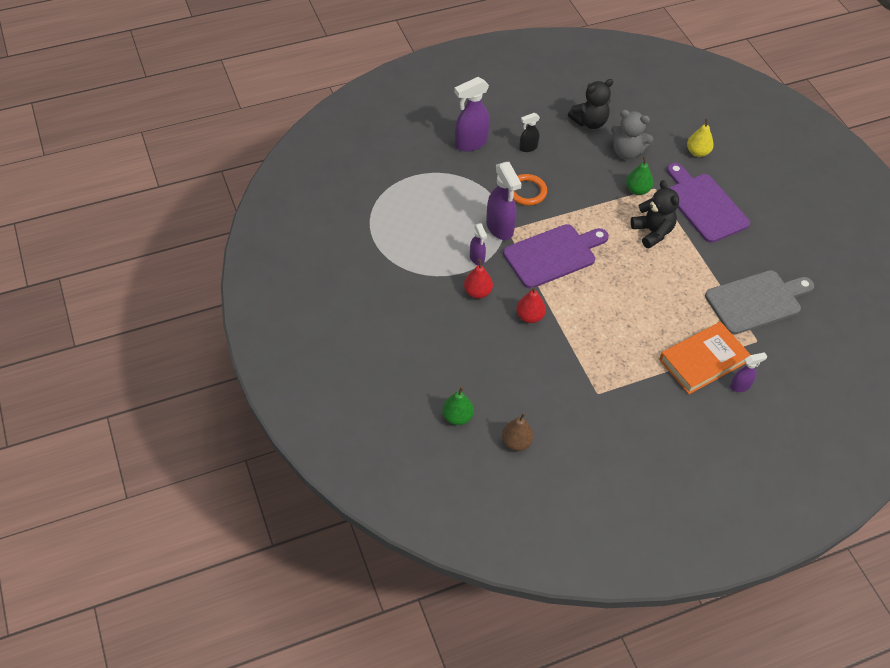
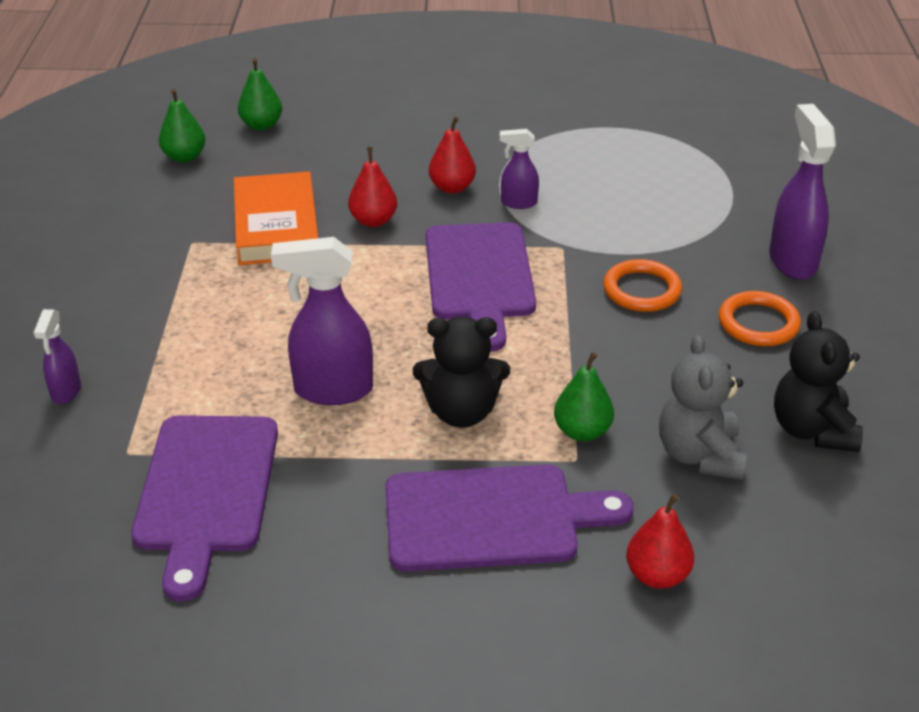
camera: 115 degrees right, 15 degrees down
purple spray bottle [486,162,522,240] -> purple spray bottle moved to [271,237,373,405]
brown pear [502,413,534,451] -> green pear [159,88,206,163]
black spray bottle [519,113,540,152] -> orange ring [719,291,801,346]
grey teddy bear [611,110,653,160] -> grey teddy bear turned 45 degrees counterclockwise [659,334,747,480]
orange book [659,322,751,394] -> orange book moved to [234,172,318,265]
yellow pear [687,118,714,157] -> red pear [626,494,694,589]
grey cutting board [705,270,814,335] -> purple cutting board [131,415,278,601]

